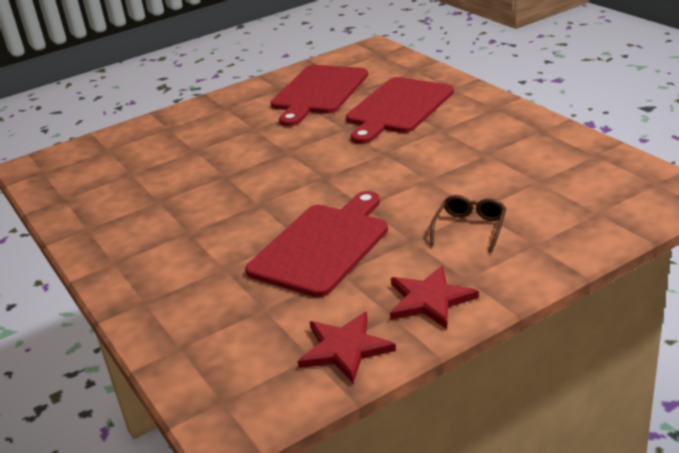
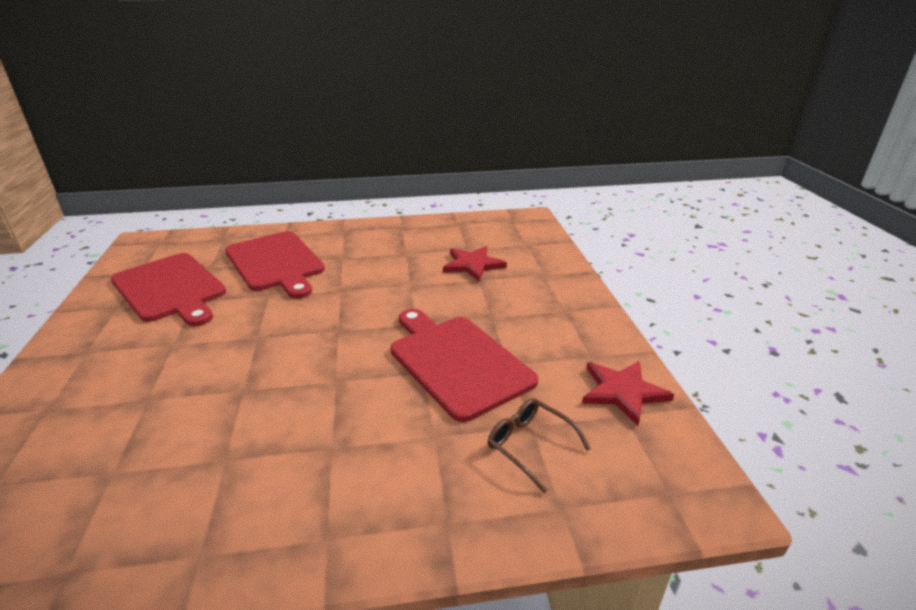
camera: 70 degrees left, 0 degrees up
red star [390,265,479,329] -> red star moved to [443,246,507,281]
brown glasses [430,195,506,253] -> brown glasses moved to [488,398,591,493]

